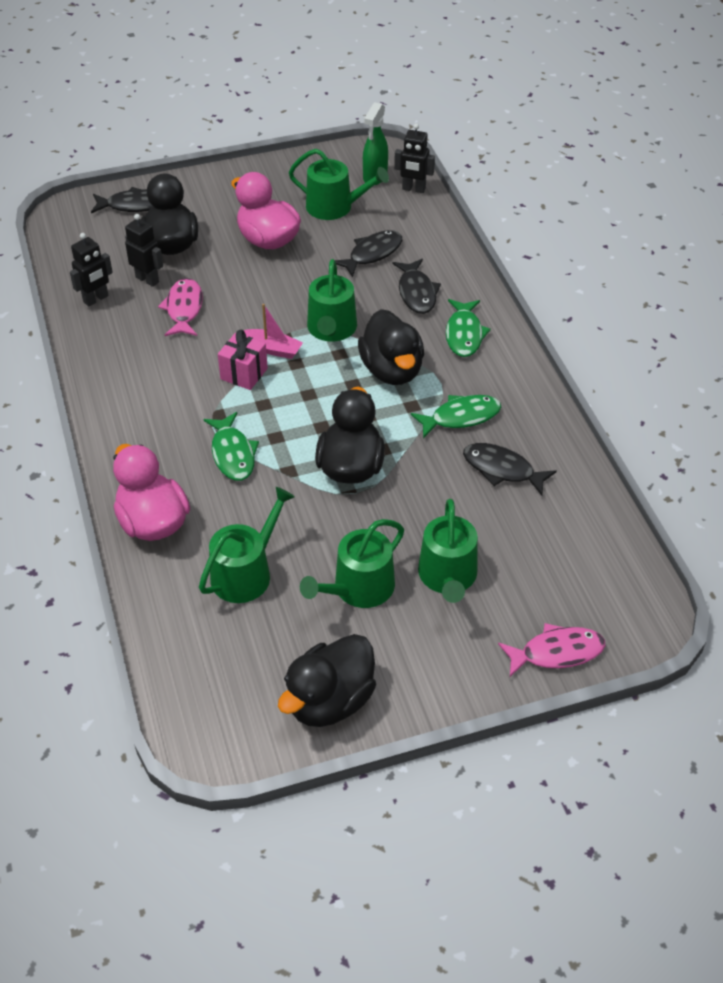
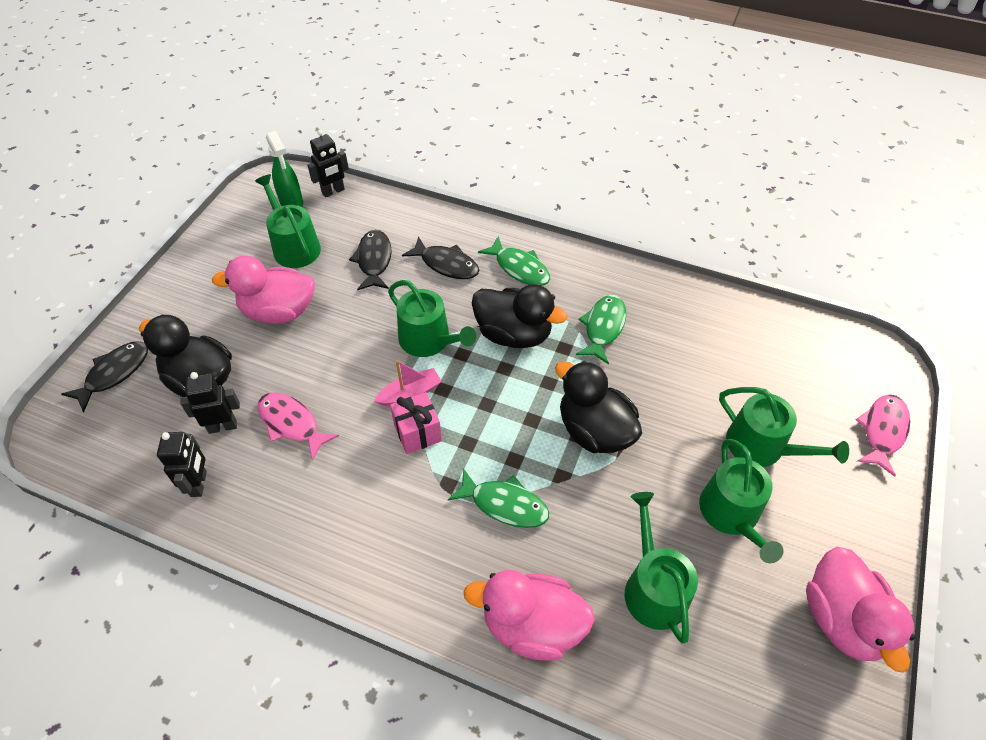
camera: 50 degrees left, 5 degrees up
black duck [278,634,376,727] -> pink duck [806,547,915,673]
green watering can [289,149,389,220] -> green watering can turned 90 degrees counterclockwise [255,174,321,268]
black fish [463,443,557,495] -> none

